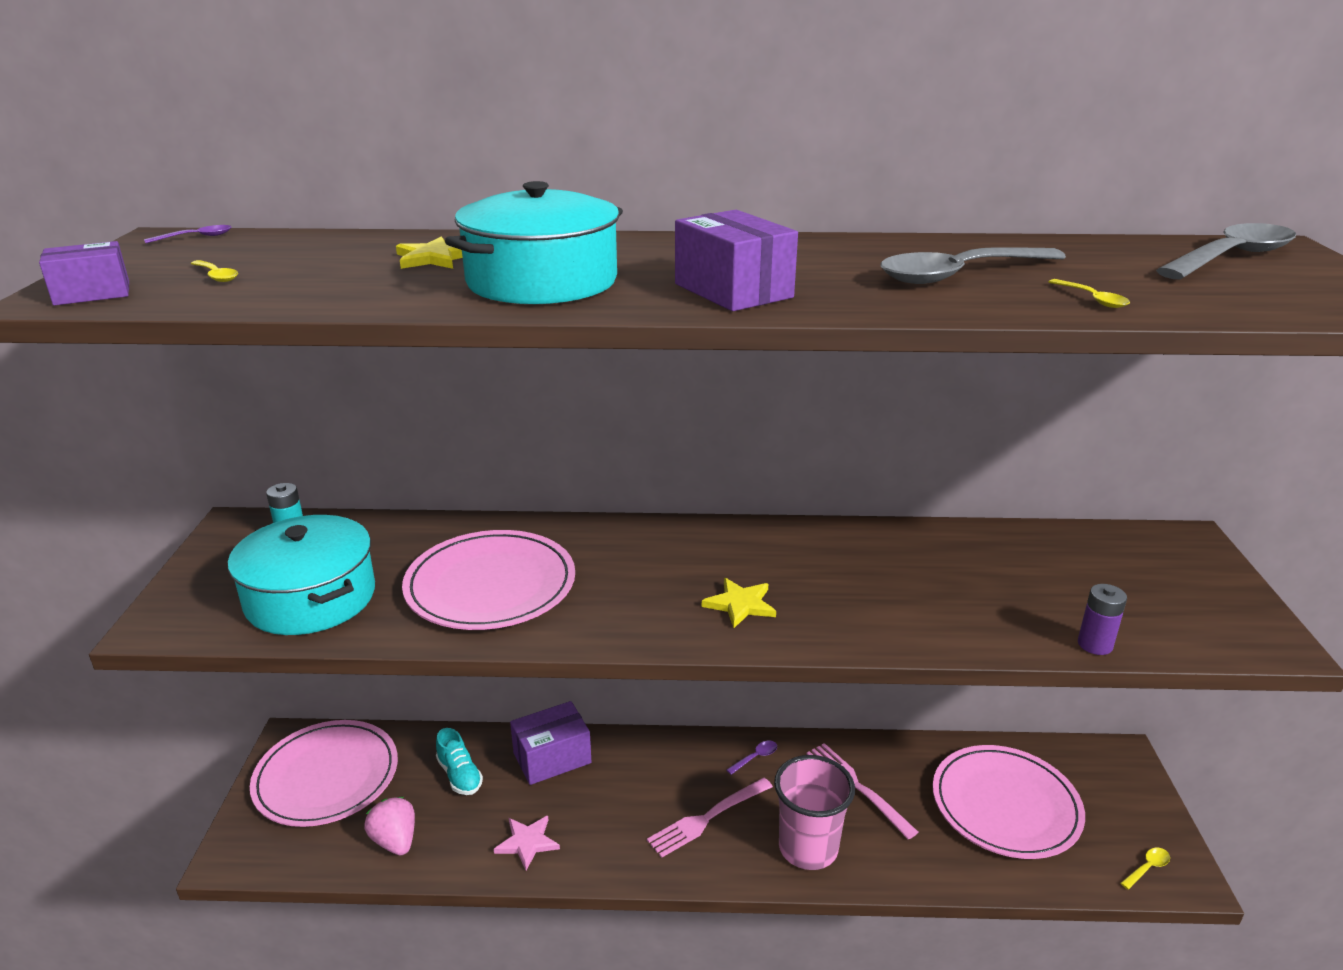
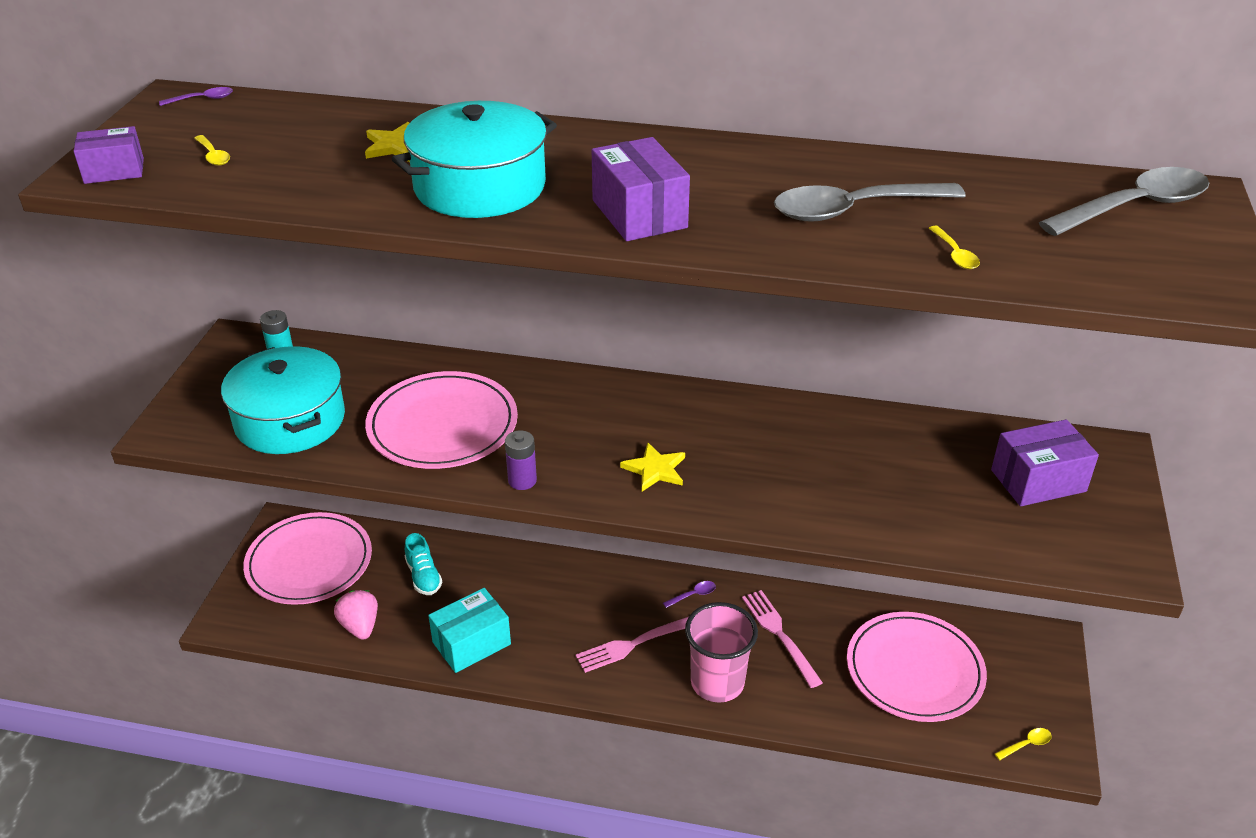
camera: 10 degrees right, 10 degrees up
pink star [494,816,560,870] -> turquoise box [428,588,511,673]
purple box [510,701,591,785] -> purple box moved to [991,419,1099,506]
purple battery [1078,584,1127,655] -> purple battery moved to [505,431,537,490]

